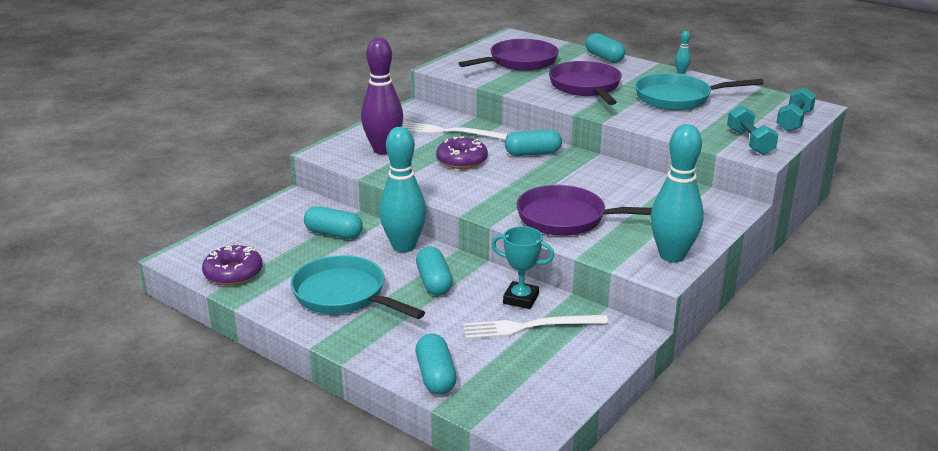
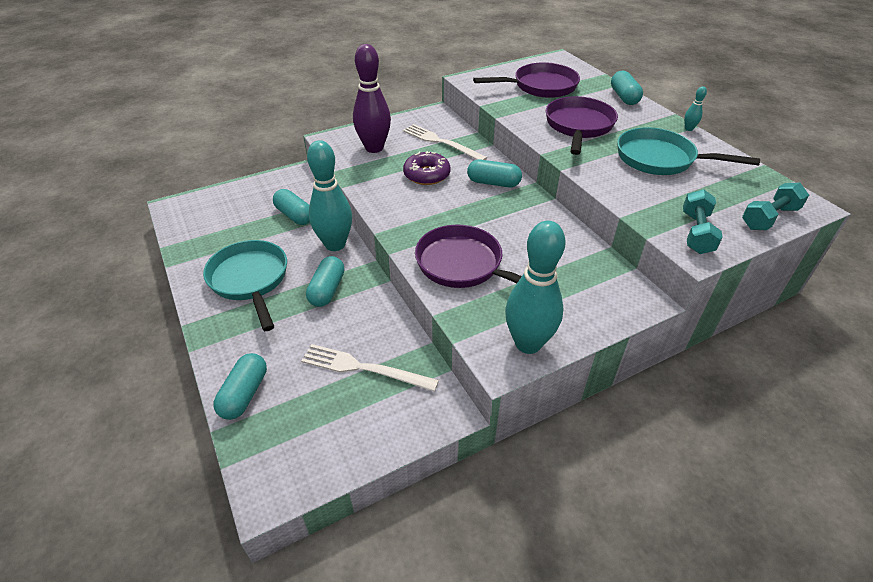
camera: 25 degrees right, 15 degrees up
purple donut [202,245,263,285] -> none
turquoise trophy [491,226,554,309] -> none

